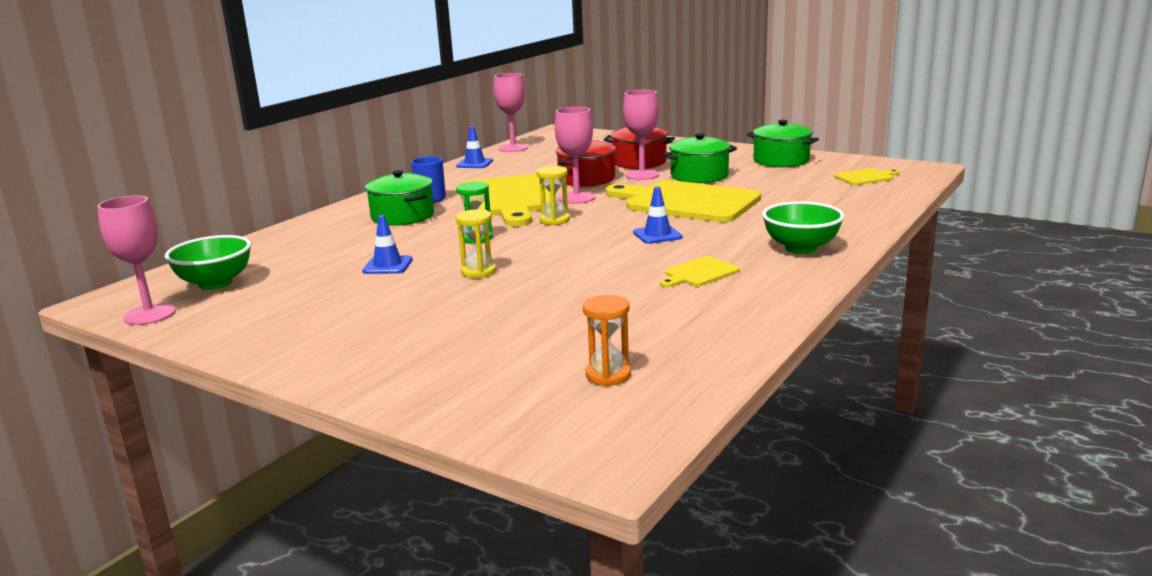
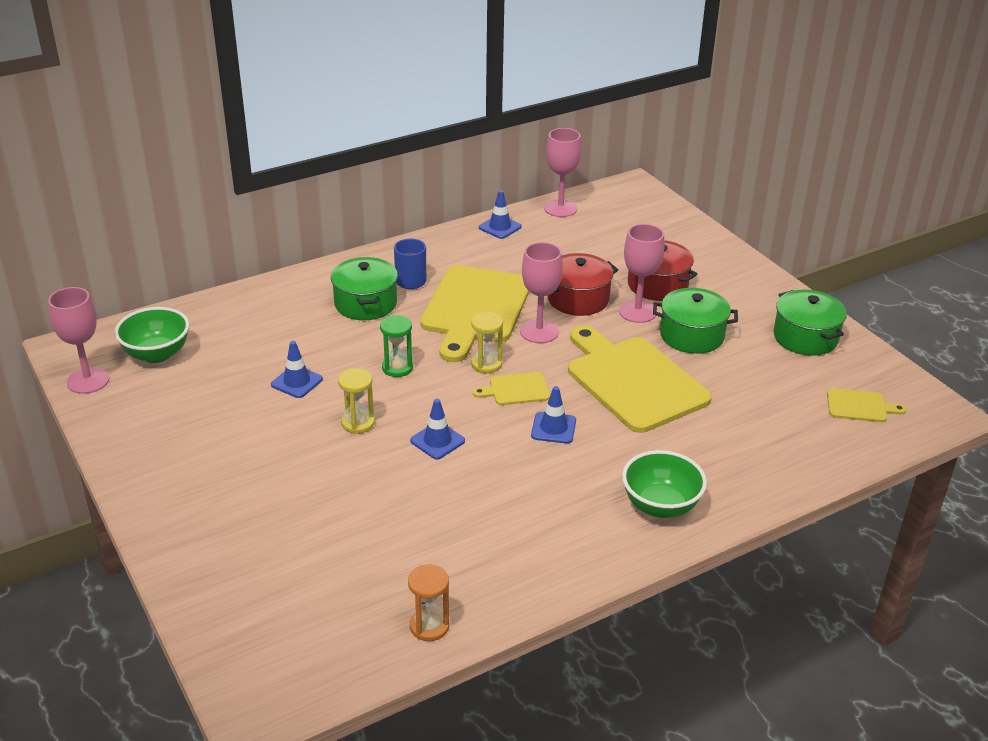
camera: 25 degrees right, 15 degrees up
orange hourglass [583,295,631,386] -> orange hourglass moved to [408,564,449,641]
yellow cutting board [660,256,740,288] -> yellow cutting board moved to [473,372,550,405]
none -> blue traffic cone [410,399,465,459]

